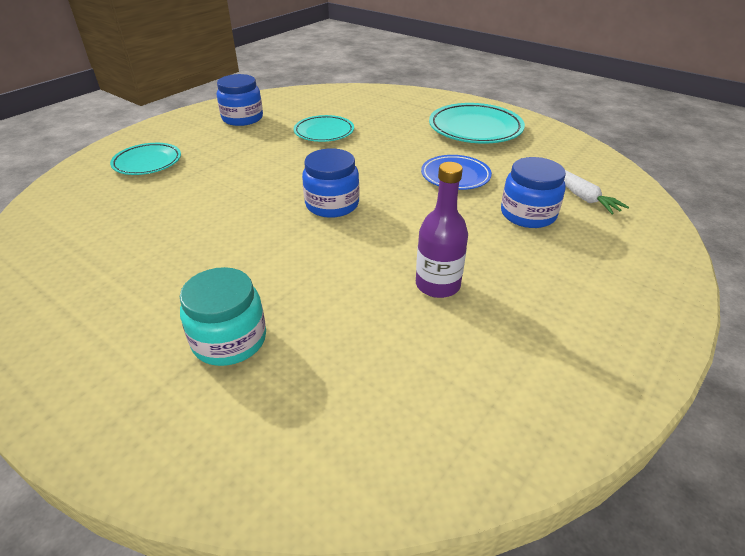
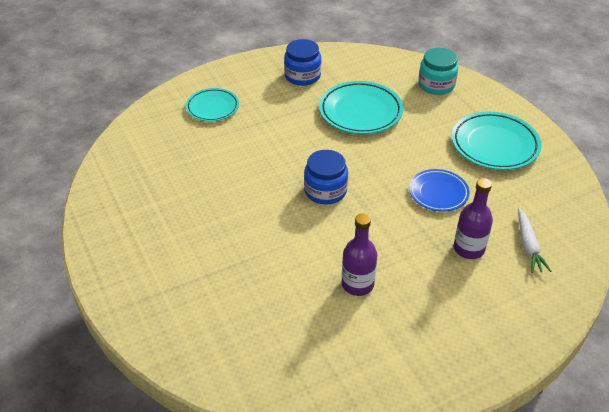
camera: 25 degrees right, 5 degrees up
turquoise jar [180,267,266,366] -> turquoise jar moved to [418,48,458,95]
turquoise plate [294,115,354,142] -> turquoise plate [319,81,403,134], size x1.57
blue jar [501,157,566,228] -> purple bottle [454,178,493,259]

